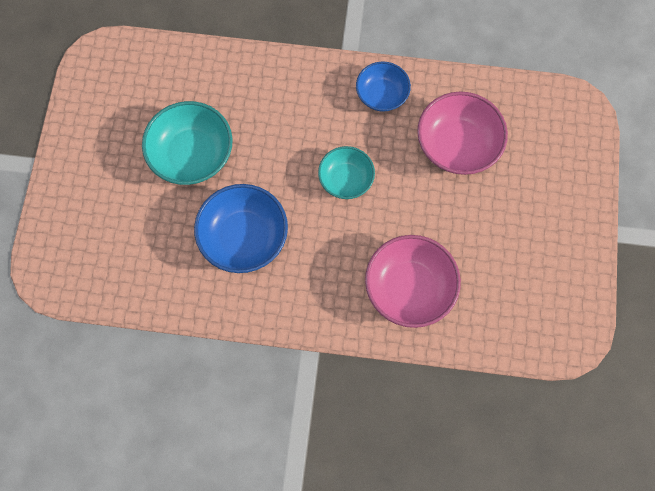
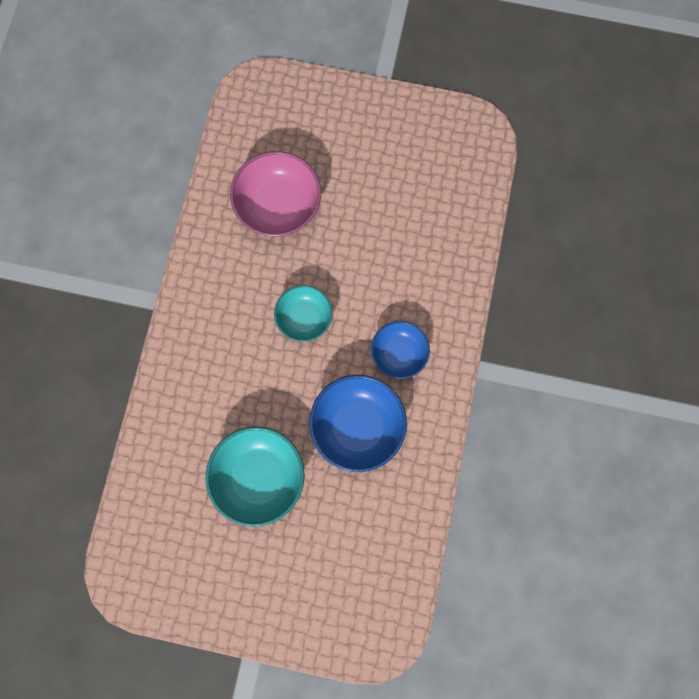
camera: 85 degrees left, 5 degrees up
blue bowl [356,62,411,112] -> blue bowl moved to [371,321,430,379]
pink bowl [365,235,461,328] -> none

